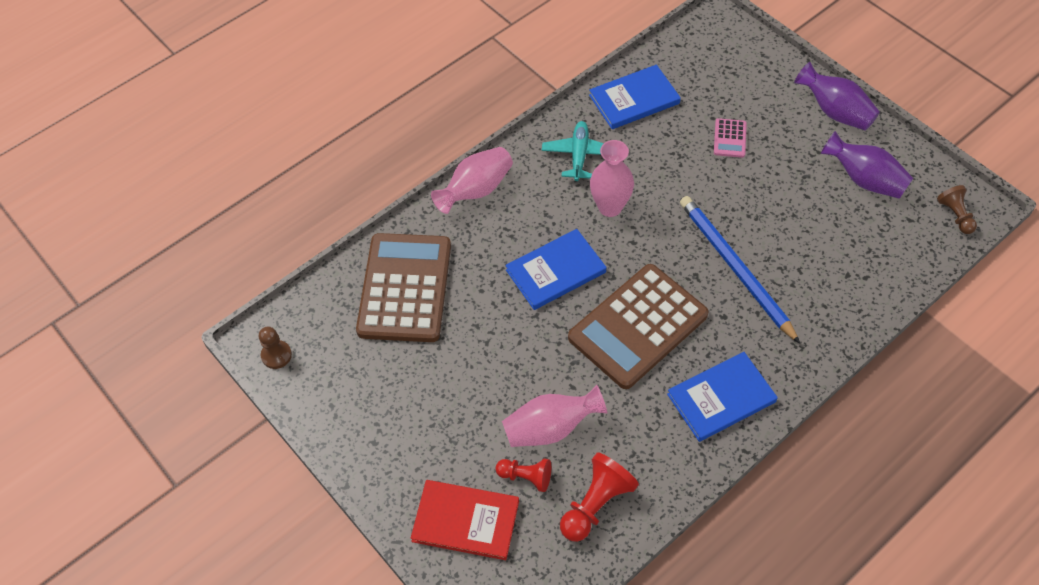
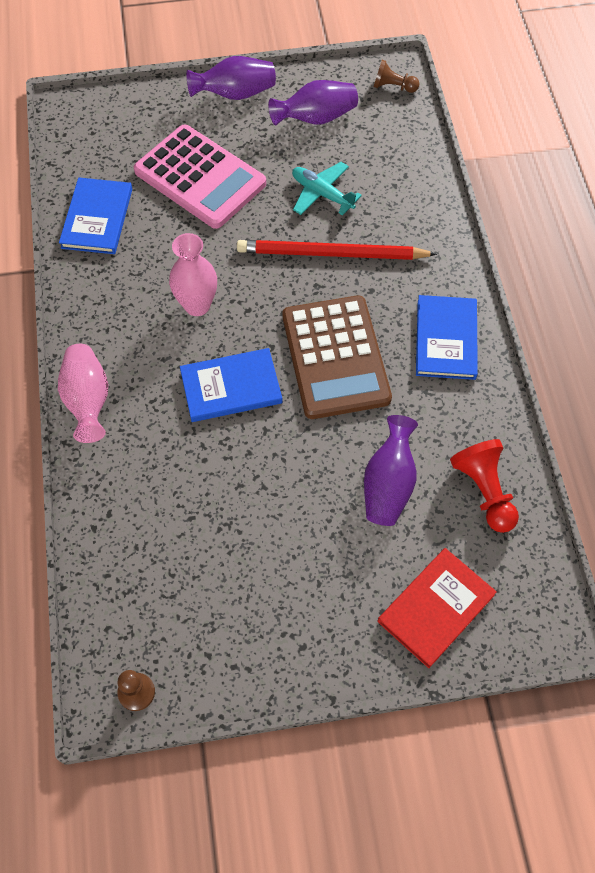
camera: 60 degrees left, 5 degrees up
brown calculator [356,233,451,342] -> none
red pawn [495,459,551,492] -> none
pink vase [502,385,607,447] -> purple vase [364,415,418,526]
blue book [505,229,606,310] -> blue book turned 75 degrees clockwise [180,348,283,422]
turquoise plane [542,121,604,181] -> turquoise plane moved to [292,162,362,216]
blue pencil [680,196,800,344] -> red pencil [237,240,437,260]
pink calculator [714,118,747,158] -> pink calculator [134,125,266,229], size x2.44

